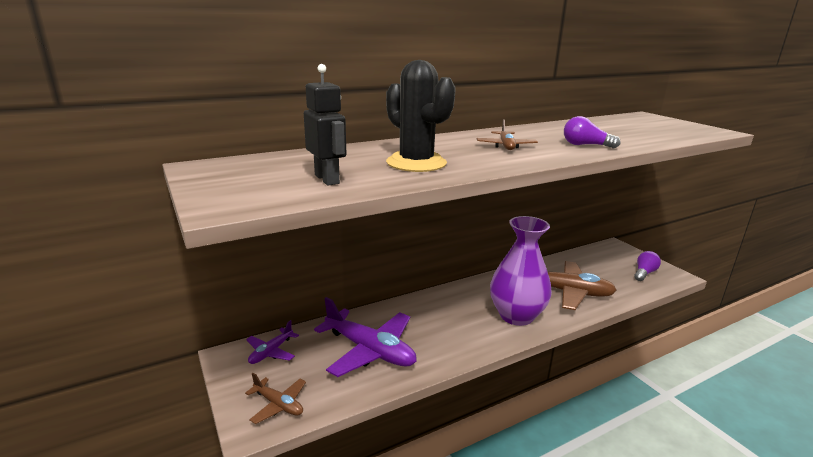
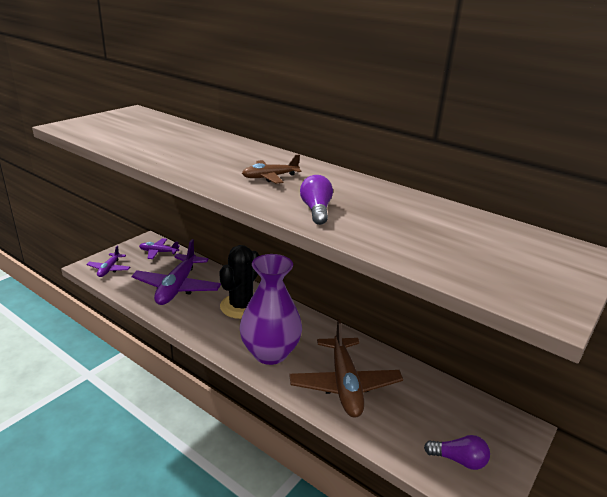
camera: 65 degrees right, 5 degrees up
brown plane [245,373,306,424] -> purple plane [86,246,130,277]
black robot [304,64,346,186] -> none
black cactus [386,60,456,172] -> black cactus moved to [219,245,260,319]

